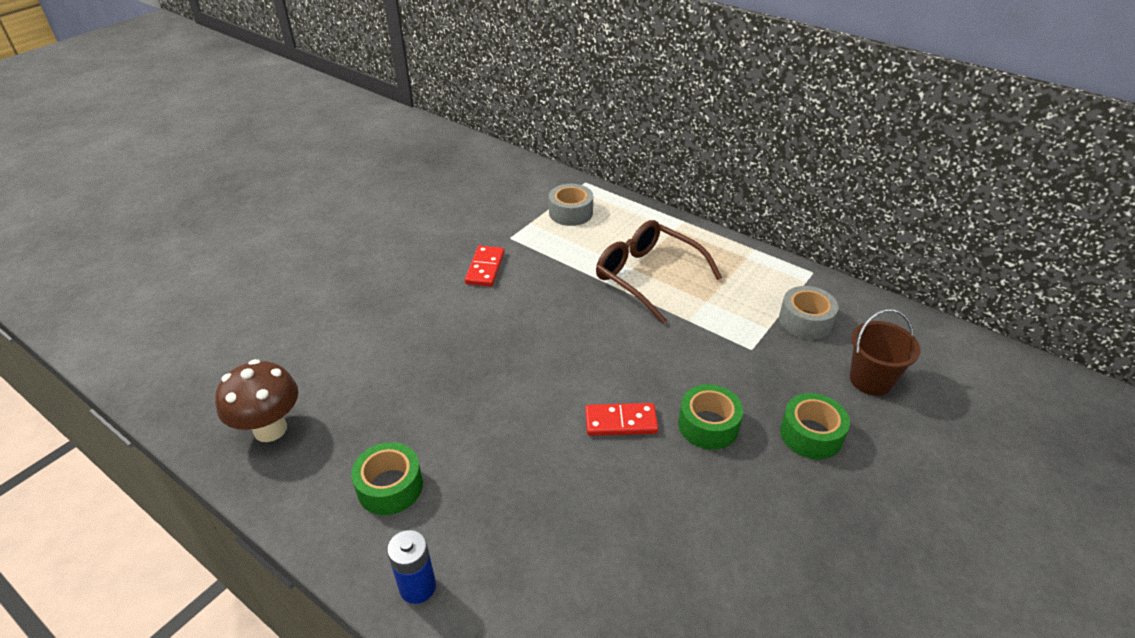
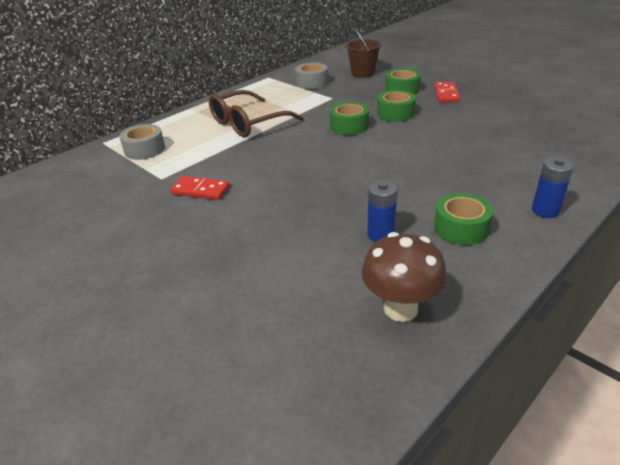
camera: 80 degrees left, 5 degrees down
red domino [585,403,658,436] -> red domino moved to [434,82,460,102]
none -> green tape [330,102,369,135]
none -> blue battery [367,180,397,242]

